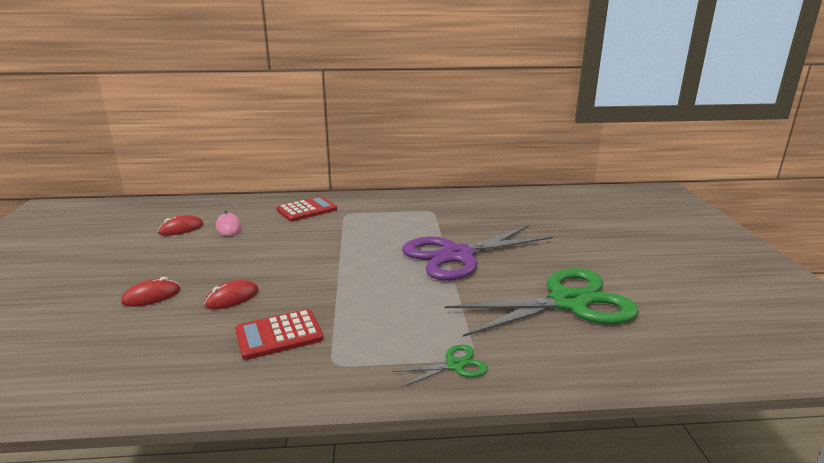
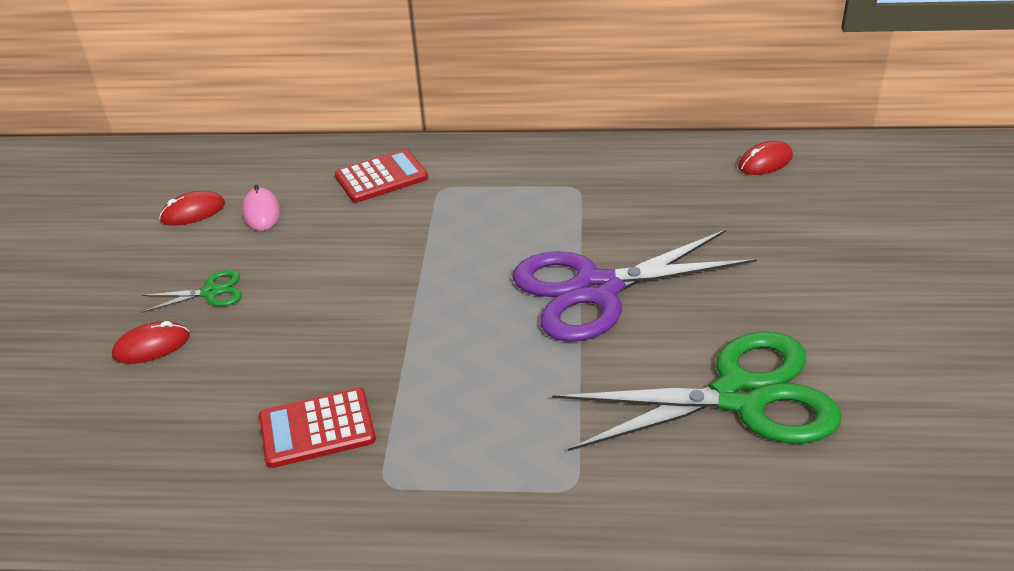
camera: 10 degrees right, 15 degrees up
red mouse [204,280,259,309] -> red mouse moved to [738,141,793,175]
green scissors [393,345,488,387] -> green scissors moved to [141,270,242,313]

